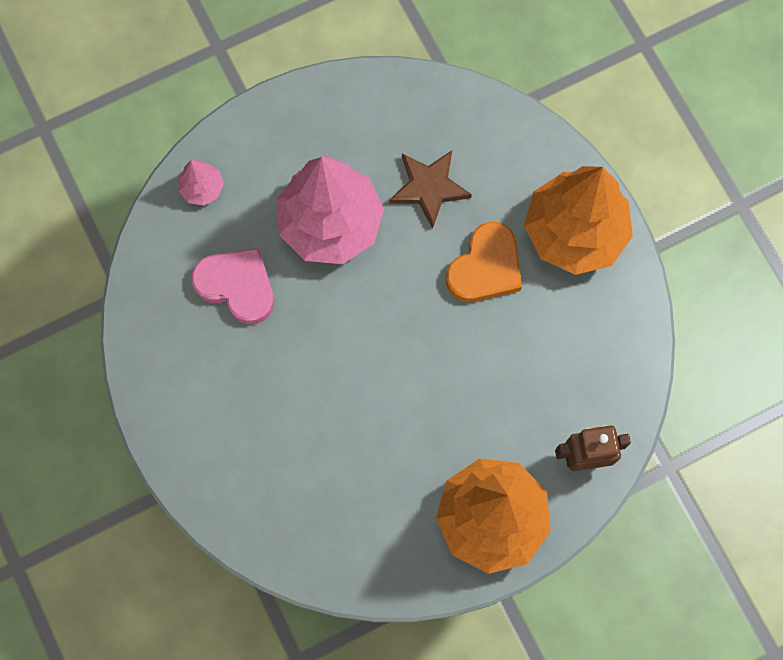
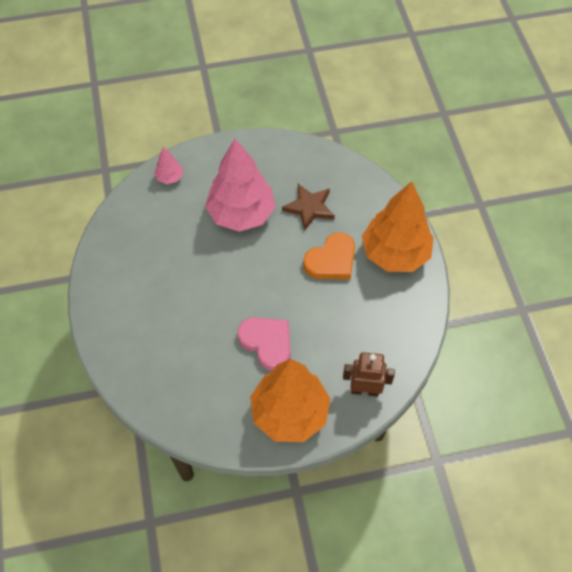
camera: 15 degrees right, 15 degrees down
pink heart [191,248,274,324] -> pink heart moved to [238,317,290,371]

